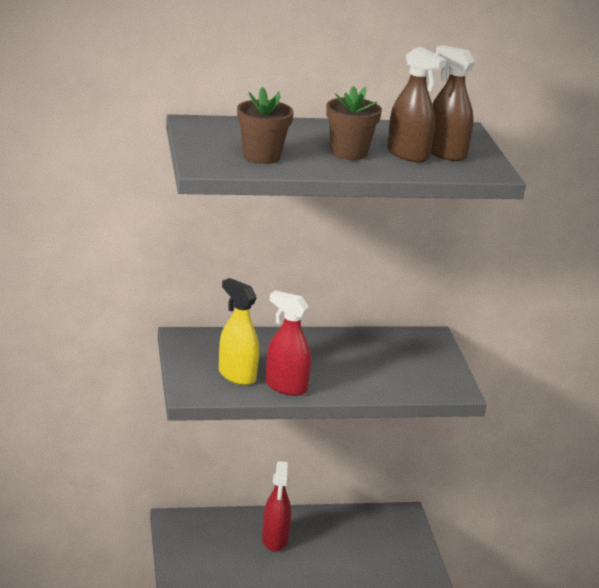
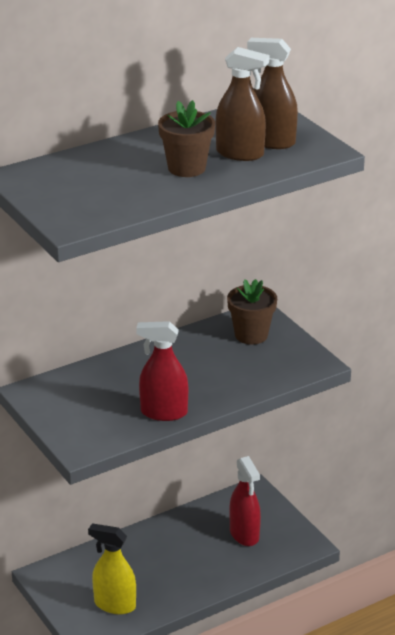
camera: 20 degrees left, 5 degrees up
yellow spray bottle [219,278,259,385] -> yellow spray bottle moved to [88,523,136,614]
brown flower pot [237,87,294,164] -> brown flower pot moved to [227,279,277,344]
red spray bottle [262,461,291,552] -> red spray bottle moved to [229,456,261,546]

